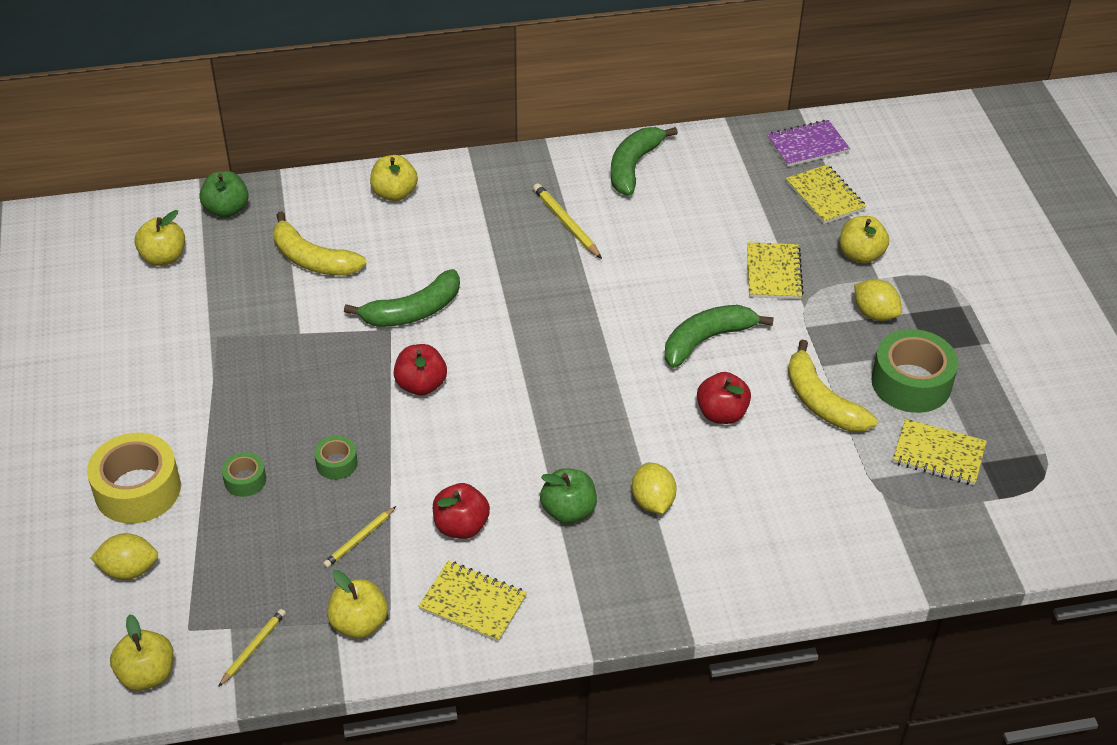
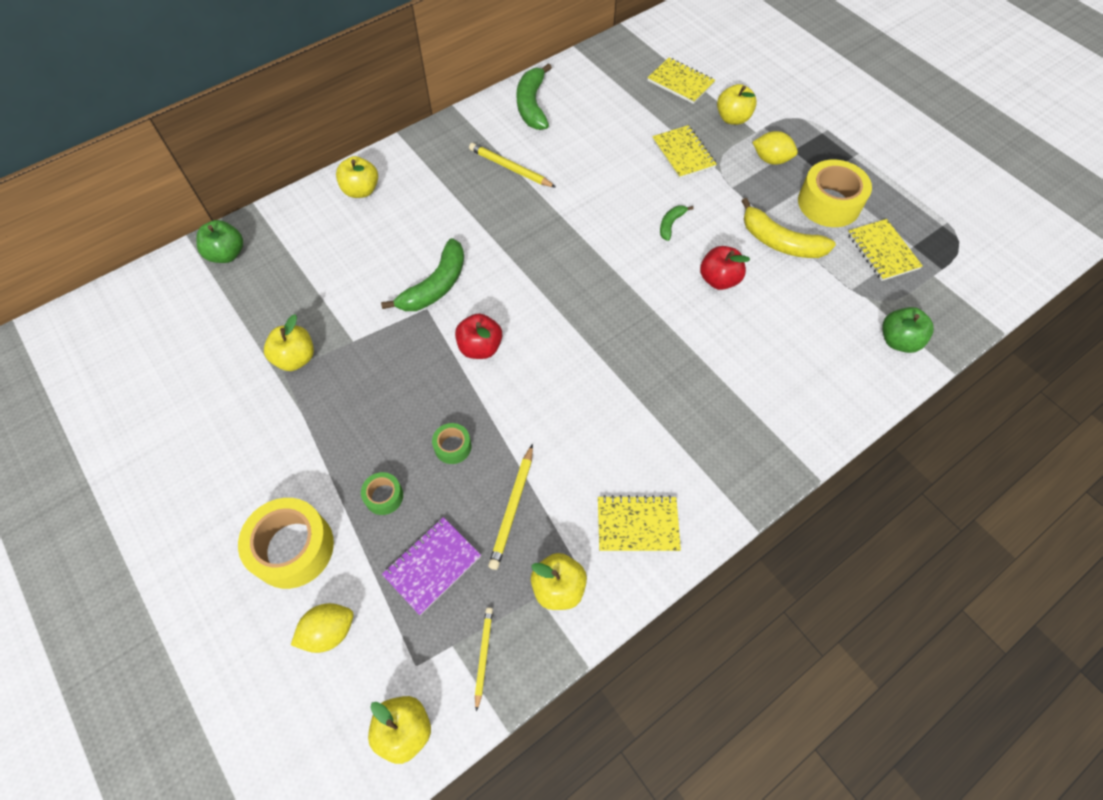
camera: 25 degrees left, 15 degrees up
yellow apple [135,210,185,266] -> yellow apple moved to [264,314,314,371]
yellow banana [273,211,367,276] -> none
yellow pencil [323,506,396,568] -> yellow pencil [488,444,533,570], size x1.52
red apple [433,483,490,539] -> none
green apple [540,468,597,524] -> green apple moved to [882,307,934,353]
yellow lemon [632,463,677,514] -> none
green banana [665,305,774,368] -> green banana [660,205,694,241], size x0.52
purple notebook [767,120,850,167] -> purple notebook moved to [382,517,481,615]
green tape [871,329,958,413] -> yellow tape [798,160,872,227]
yellow notebook [893,419,987,485] -> yellow notebook turned 75 degrees clockwise [847,219,923,281]

